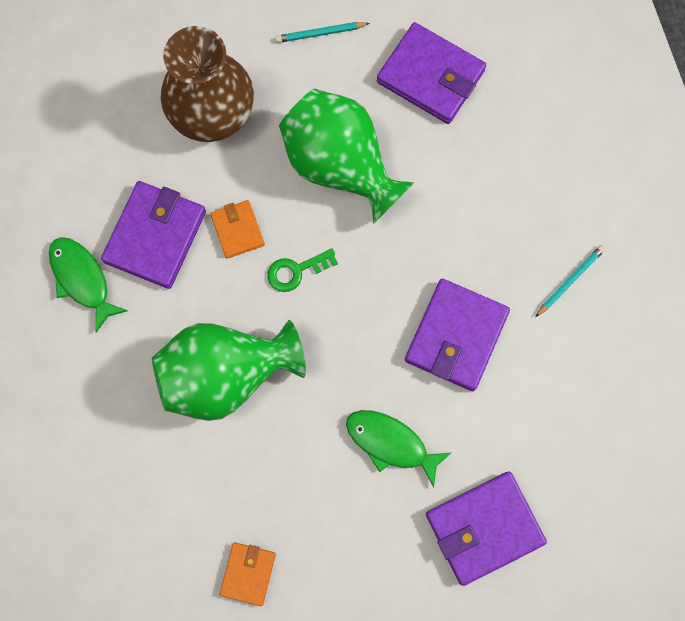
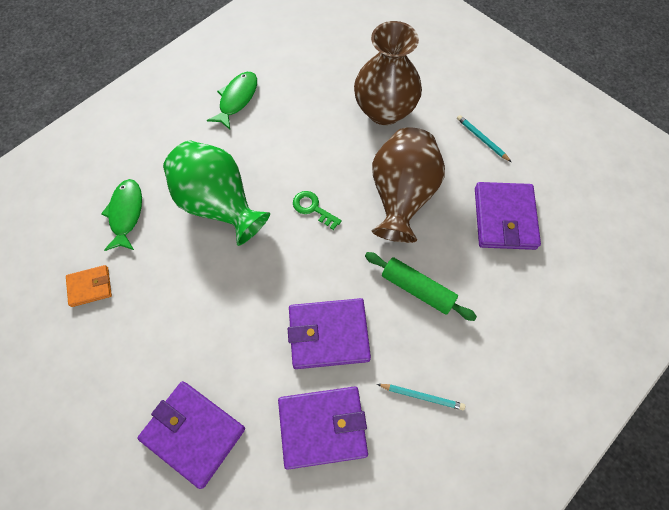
camera: 60 degrees right, 10 degrees down
purple wallet [101,181,206,289] -> purple wallet moved to [278,386,368,470]
orange wallet [210,200,265,259] -> none
green vase [279,89,414,224] -> brown vase [372,127,445,243]
green fish [346,410,452,487] -> green fish moved to [101,179,142,251]
none -> green rolling pin [365,252,477,321]

